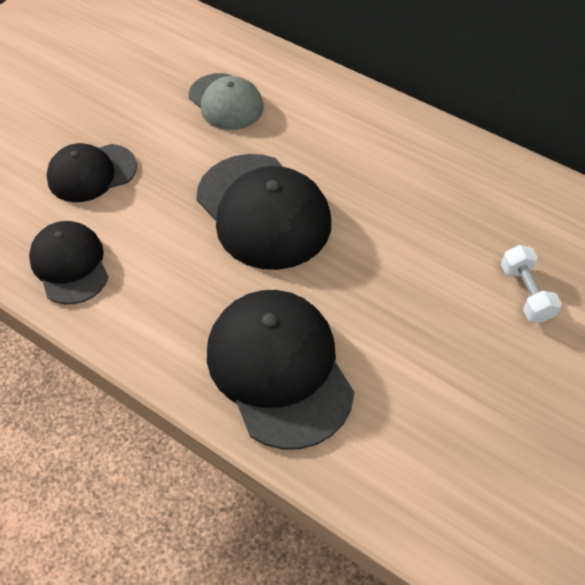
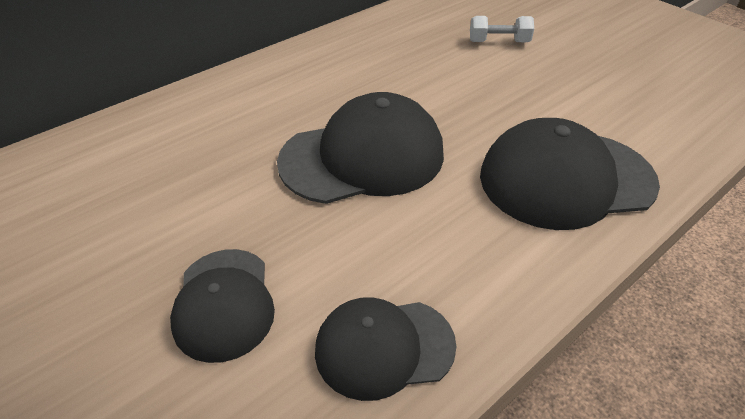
camera: 75 degrees left, 10 degrees down
grey cap [189,73,264,130] -> none

